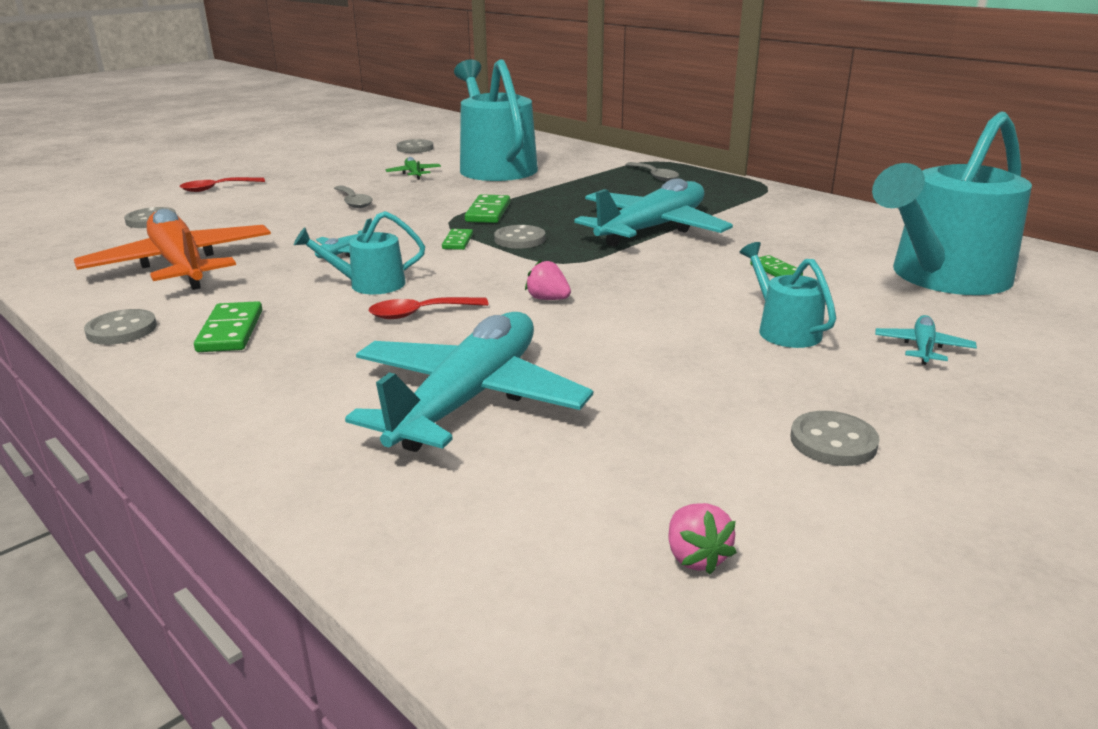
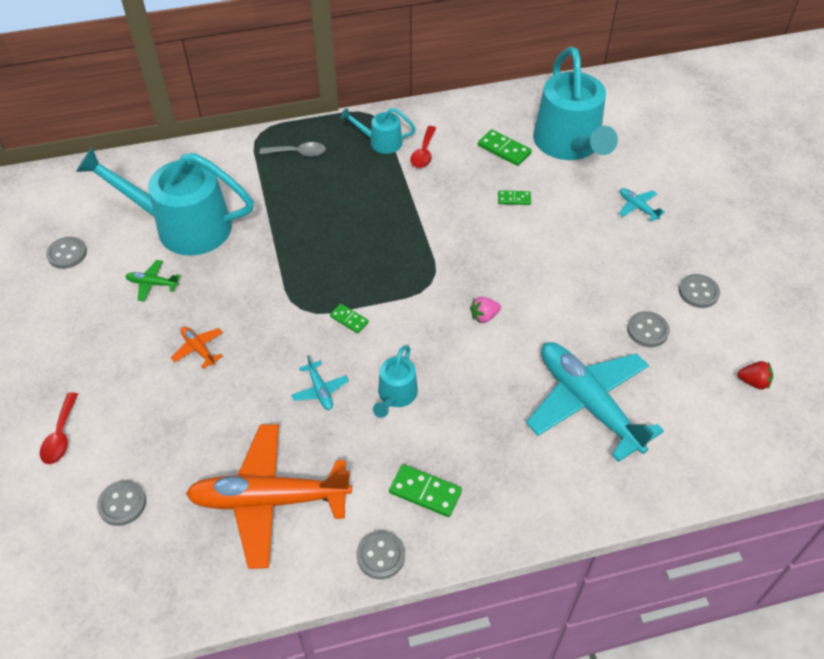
camera: 60 degrees left, 25 degrees up
grey spoon [334,186,372,208] -> orange plane [171,327,223,369]
red spoon [369,297,489,319] -> red spoon moved to [410,126,436,168]
green domino [465,194,510,223] -> green domino moved to [478,129,532,166]
grey button [494,225,545,249] -> grey button moved to [627,311,670,347]
turquoise plane [574,178,733,247] -> none
pink strawberry [668,503,737,575] -> red strawberry [737,361,773,390]
turquoise watering can [739,242,836,348] -> turquoise watering can moved to [340,108,416,154]

